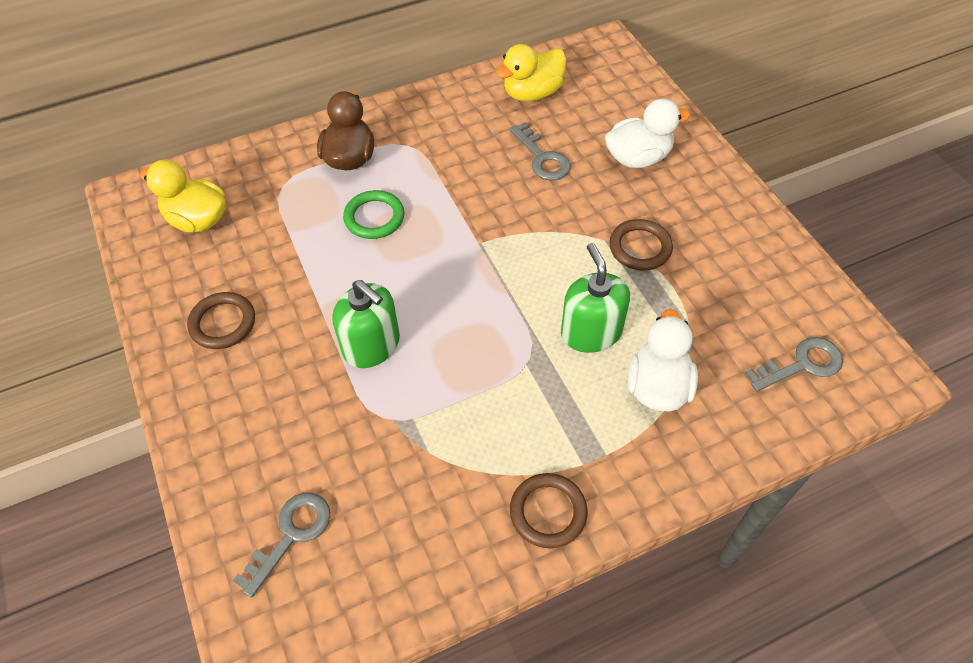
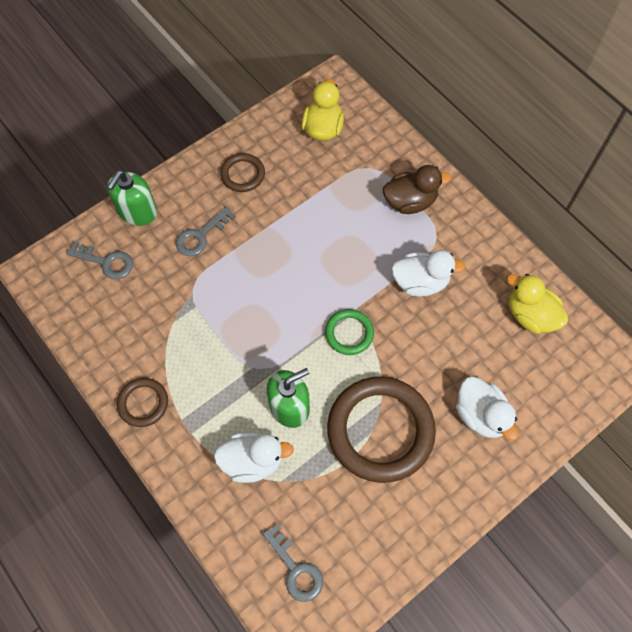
camera: 75 degrees right, 10 degrees up
green soap dispenser [332,280,400,368] -> green soap dispenser moved to [107,170,157,226]
green ring [343,190,404,239] -> green ring moved to [325,309,374,355]
grey key [510,122,571,181] -> grey key moved to [176,207,236,256]
brown ring [609,219,673,270] -> brown ring [327,377,436,483], size x2.08
none -> white duck [391,250,466,297]

